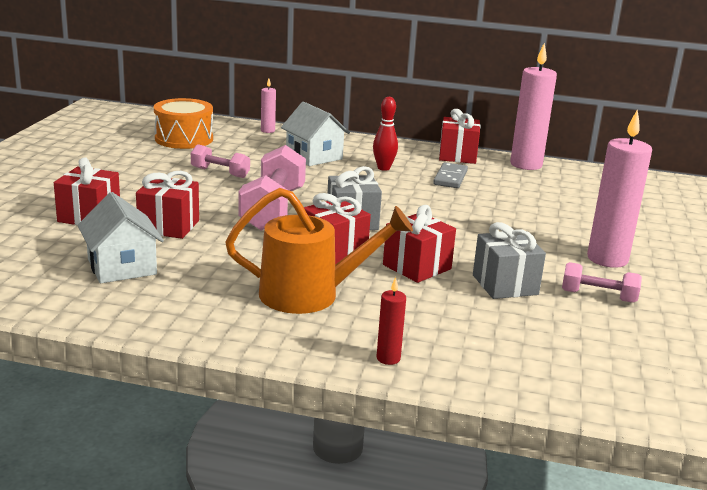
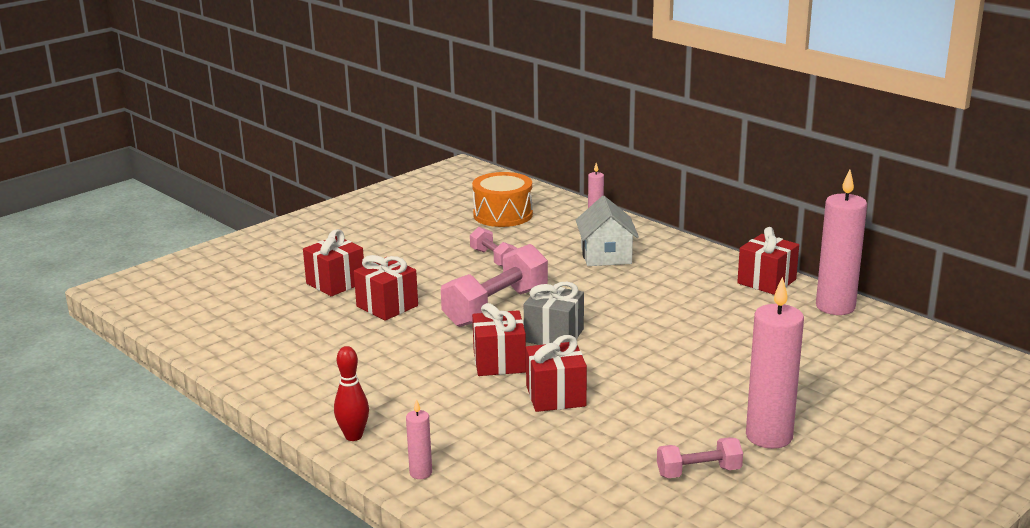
camera: 35 degrees right, 0 degrees up
white house [77,192,164,283] -> none
orange watering can [225,188,413,314] -> none
red bowling pin [373,97,398,171] -> red bowling pin moved to [334,346,369,441]
red candle [376,277,406,365] -> pink candle [406,399,432,479]
grey domino [433,162,468,188] -> none
grey gift [473,222,546,299] -> none
pink dumbbell [562,262,642,303] -> pink dumbbell turned 60 degrees counterclockwise [657,437,743,478]

